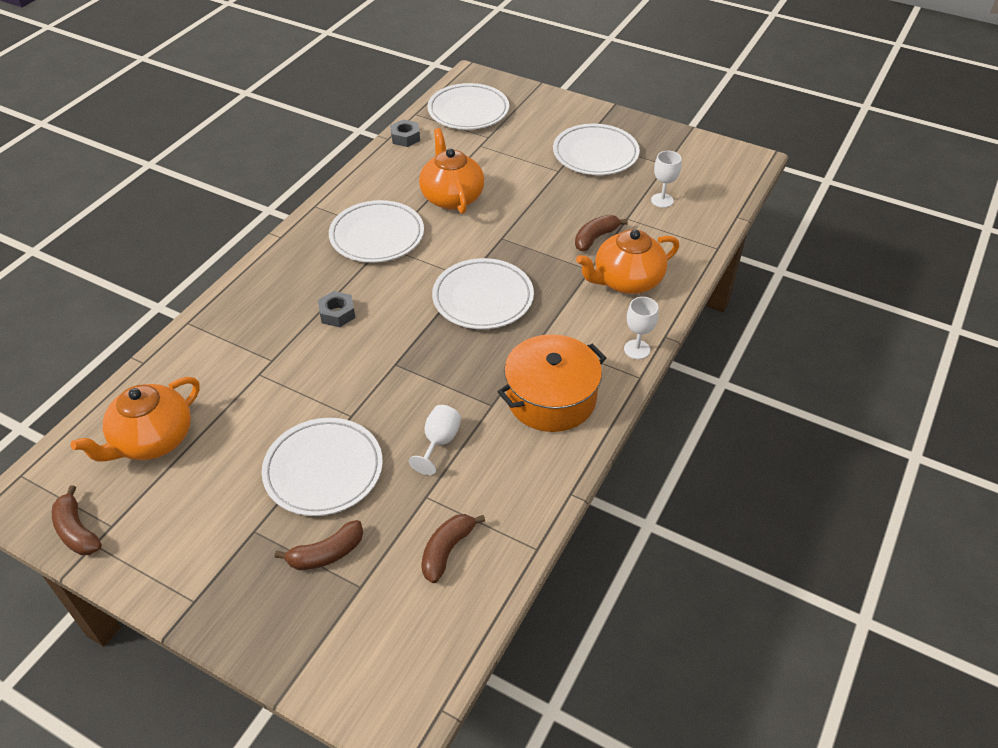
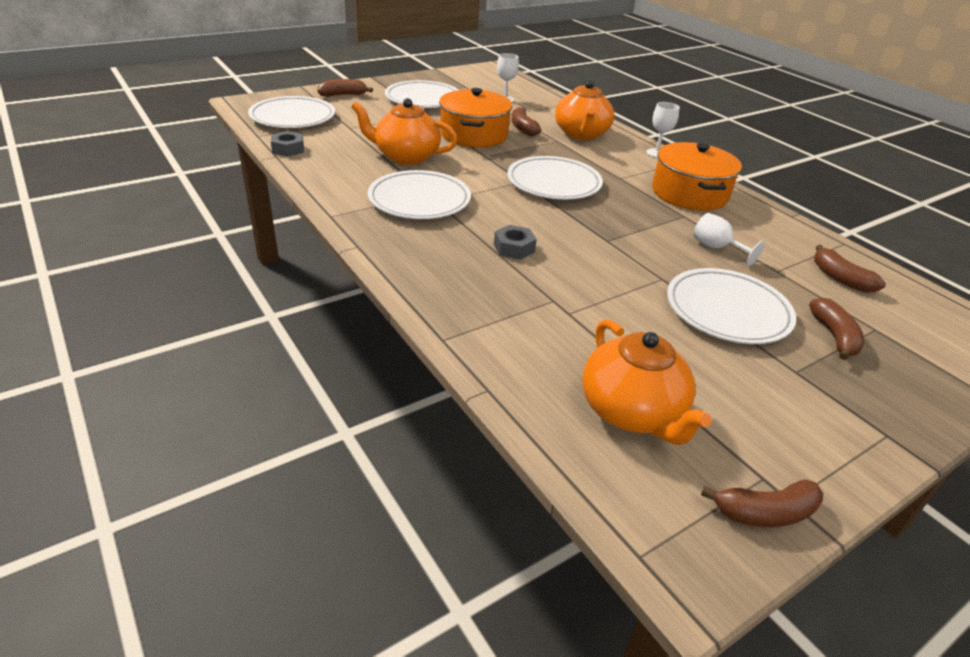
camera: 65 degrees left, 10 degrees down
none -> brown banana [318,79,373,97]
none -> orange pot [439,88,512,147]

